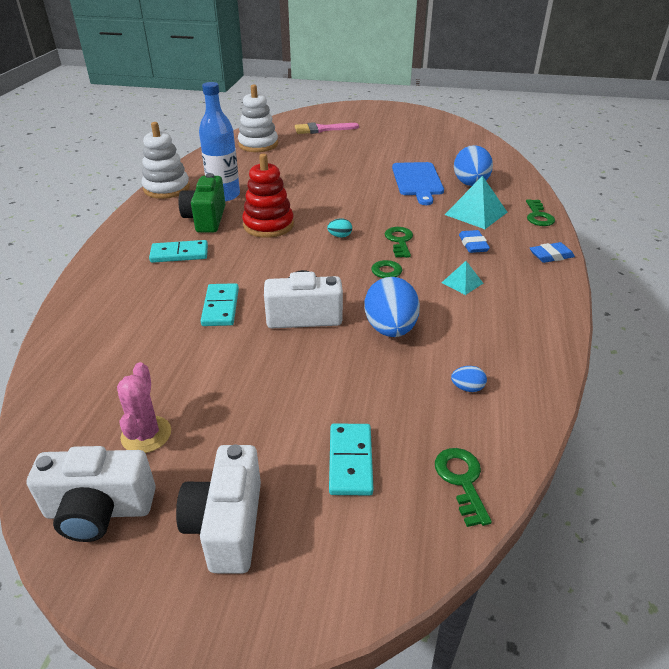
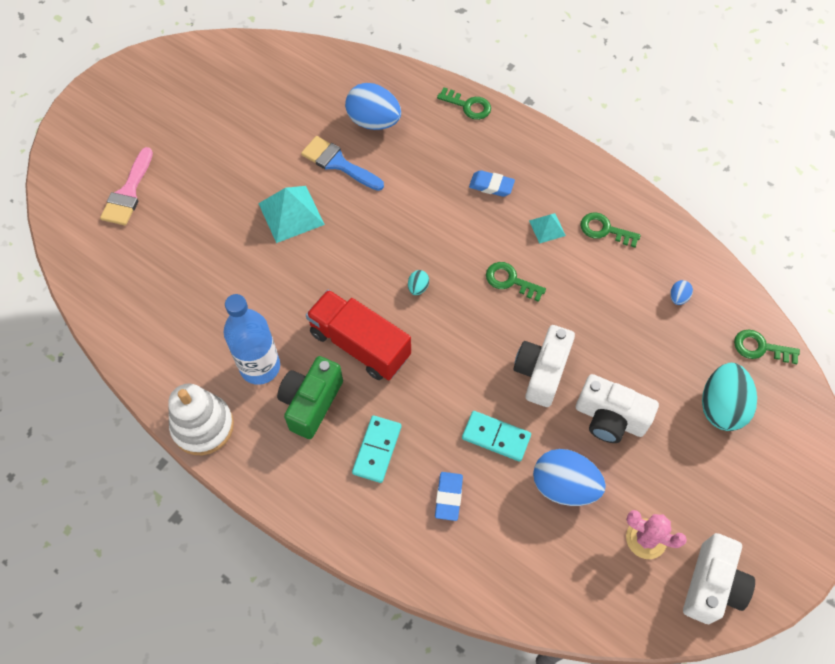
camera: 65 degrees left, 25 degrees up
white camera [176,444,261,573] -> white camera moved to [576,374,659,443]
green camera [178,173,225,233] -> green camera turned 90 degrees clockwise [277,356,343,439]
white stacking toy [238,84,278,152] -> none
red stacking toy [242,154,294,238] -> red truck [306,290,411,380]
turquoise domino [329,423,373,496] -> turquoise egg [702,363,757,431]
blue egg [364,277,420,337] -> blue egg moved to [533,449,606,506]
green key [385,227,413,258] -> green key moved to [580,213,641,248]
blue cutting board [392,162,444,205] -> blue brush [301,136,384,191]
turquoise pyramid [445,176,507,229] -> turquoise pyramid moved to [258,186,325,243]
blue eraser [530,242,575,263] -> blue eraser moved to [435,472,463,521]

